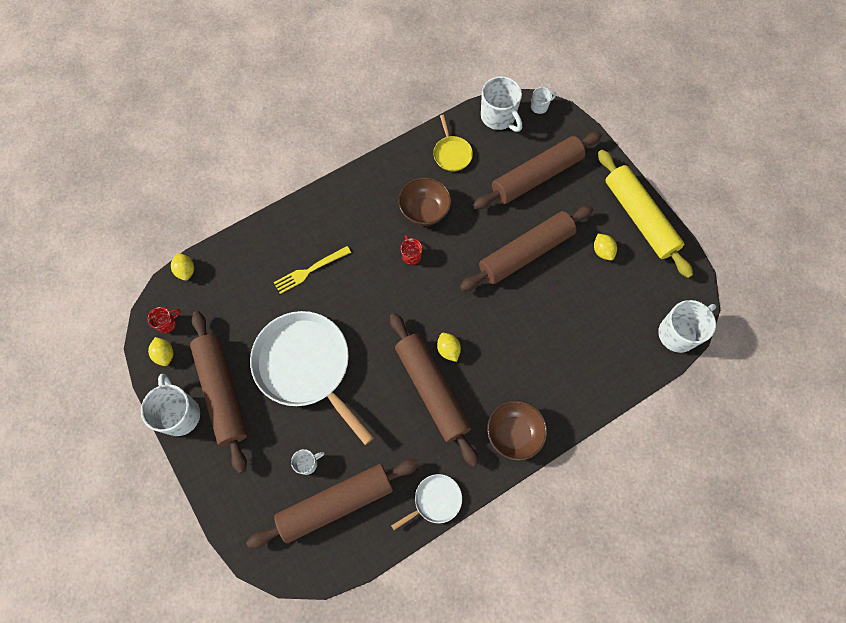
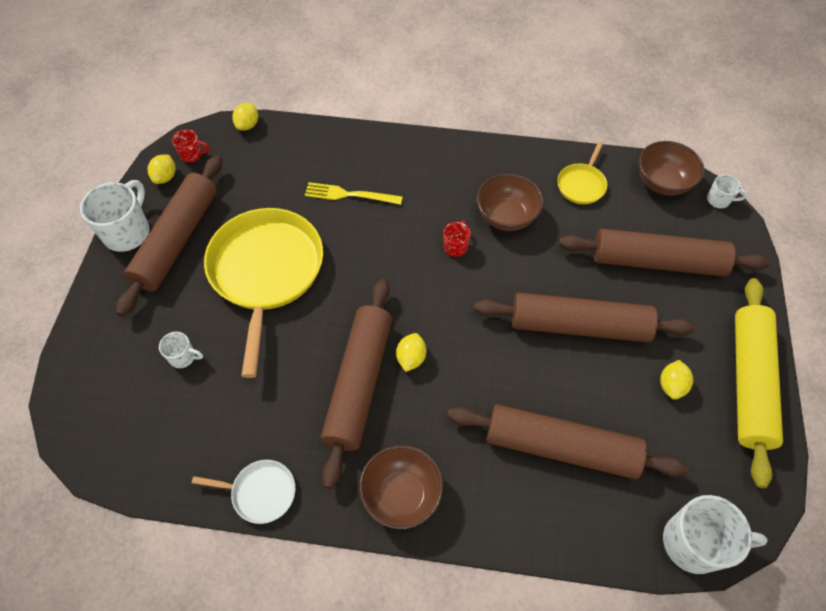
camera: 40 degrees right, 10 degrees down
brown rolling pin [246,459,419,548] -> brown rolling pin moved to [447,404,688,479]
white pan [250,311,374,445] -> yellow pan [204,208,323,378]
white mug [481,76,522,132] -> brown bowl [638,141,704,196]

